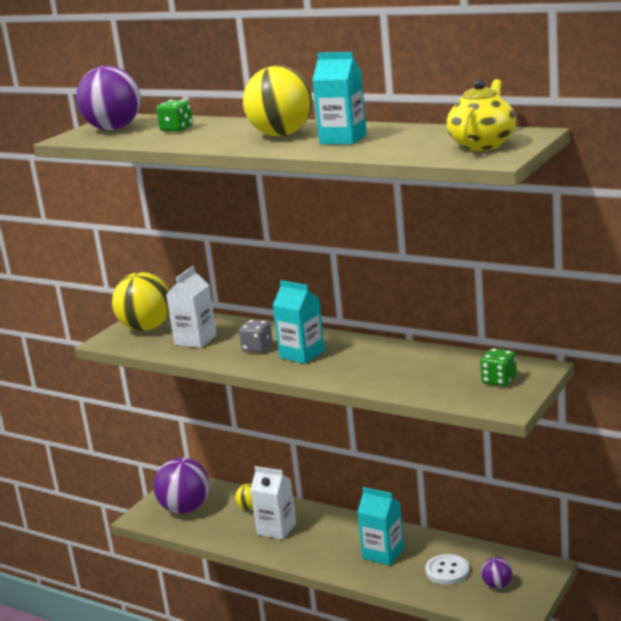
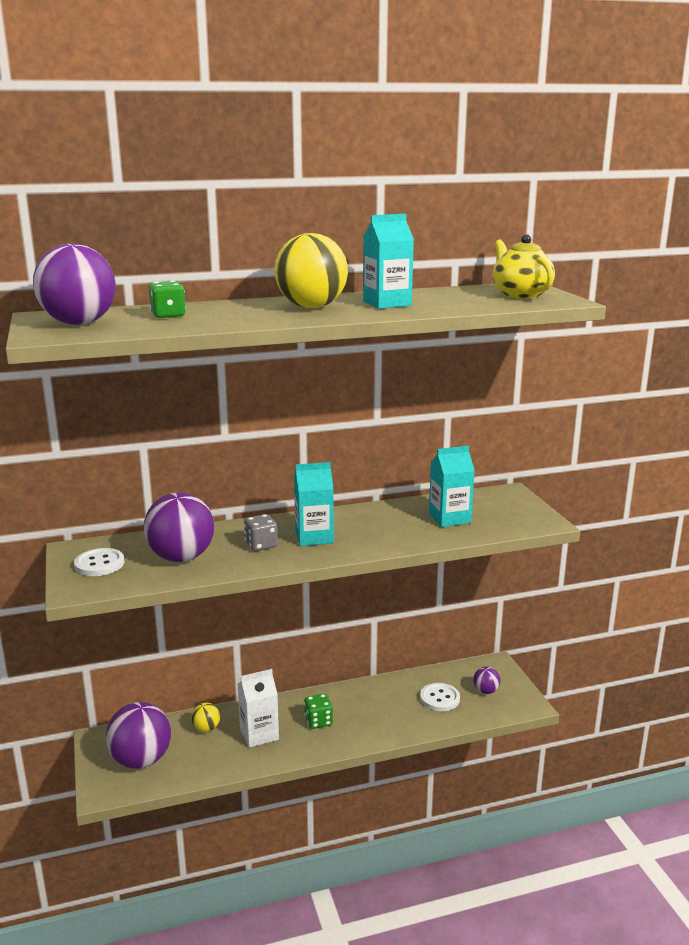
camera: 50 degrees left, 0 degrees up
yellow ball [112,272,169,331] -> white button [74,548,124,576]
white carton [166,266,217,348] -> purple ball [144,492,214,562]
turquoise carton [357,487,404,566] -> turquoise carton moved to [429,445,475,527]
green dice [480,348,517,386] -> green dice moved to [304,694,333,729]

